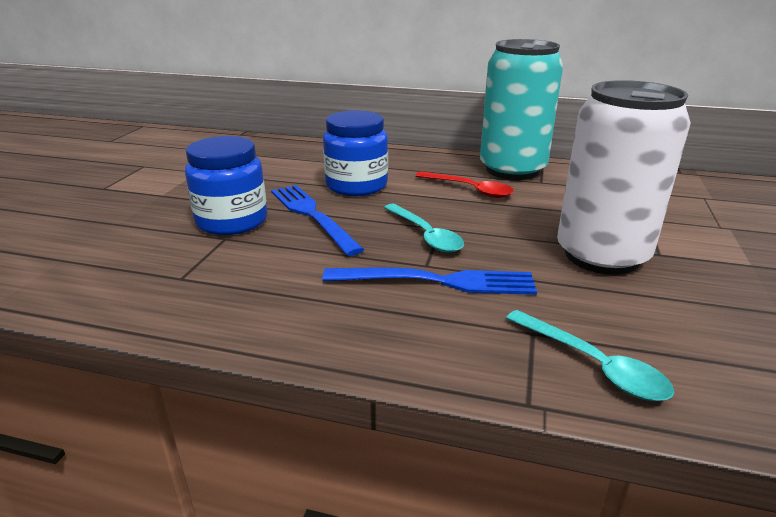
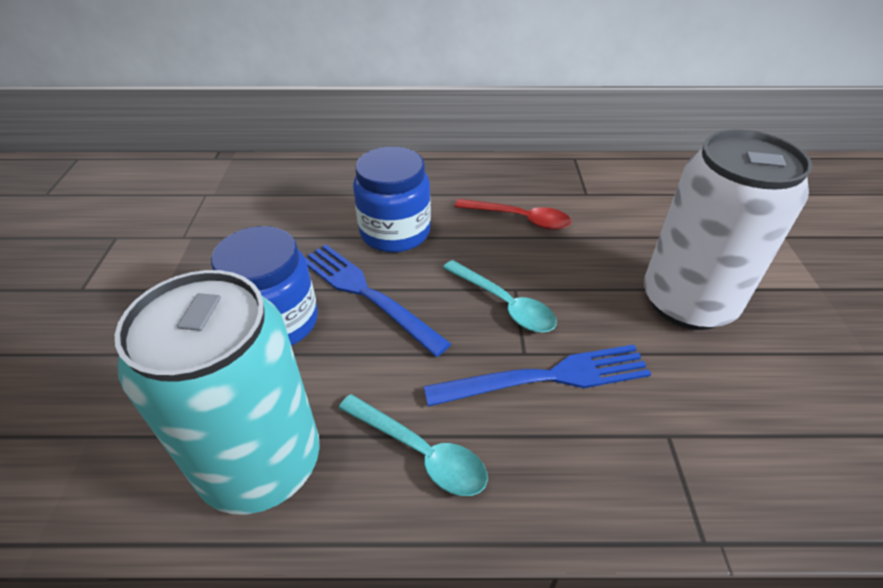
camera: 15 degrees left, 15 degrees up
turquoise can [480,39,563,180] -> turquoise can moved to [115,270,320,515]
turquoise spoon [506,310,674,401] -> turquoise spoon moved to [339,394,488,496]

